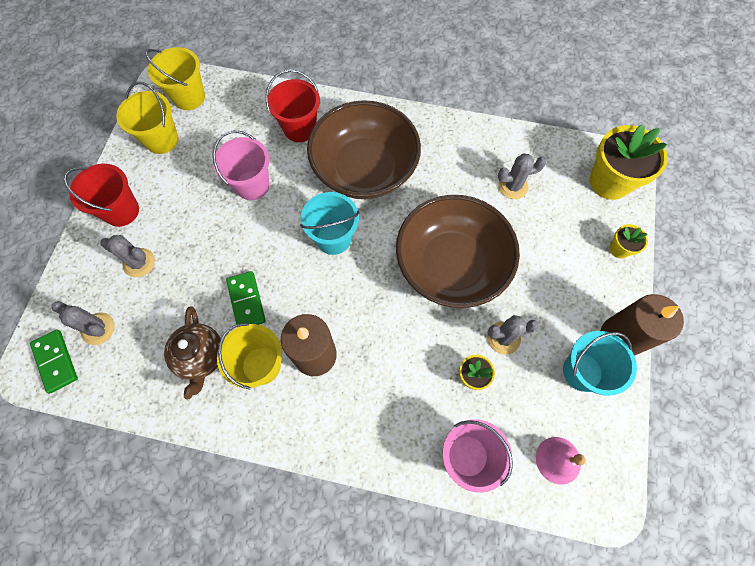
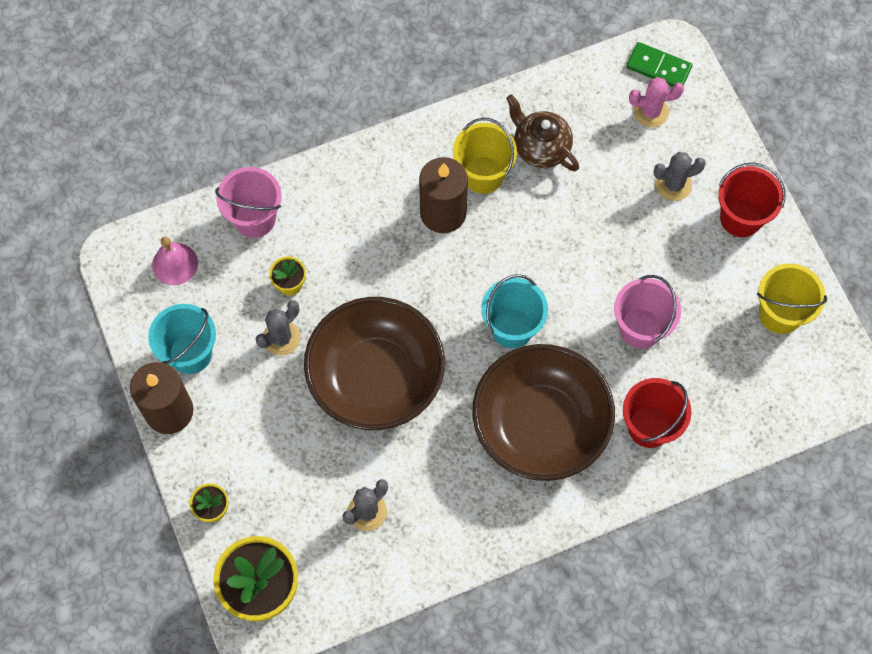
camera: 145 degrees right, 0 degrees up
grey cactus [51,301,115,345] -> pink cactus [629,77,684,127]
yellow bucket [145,47,205,110] -> none
green domino [226,271,266,325] -> none

